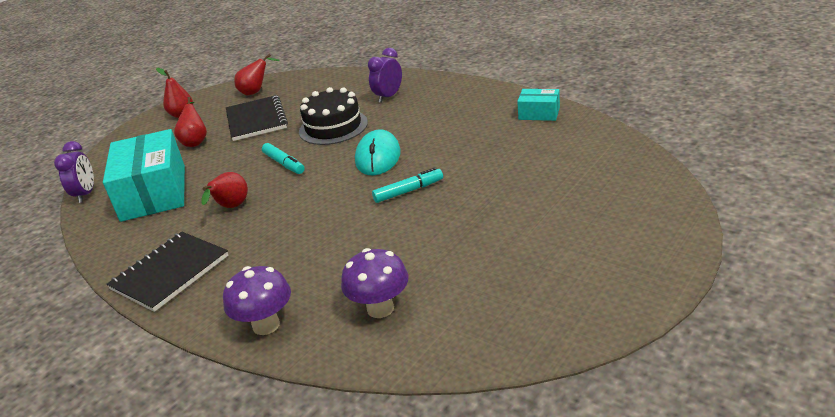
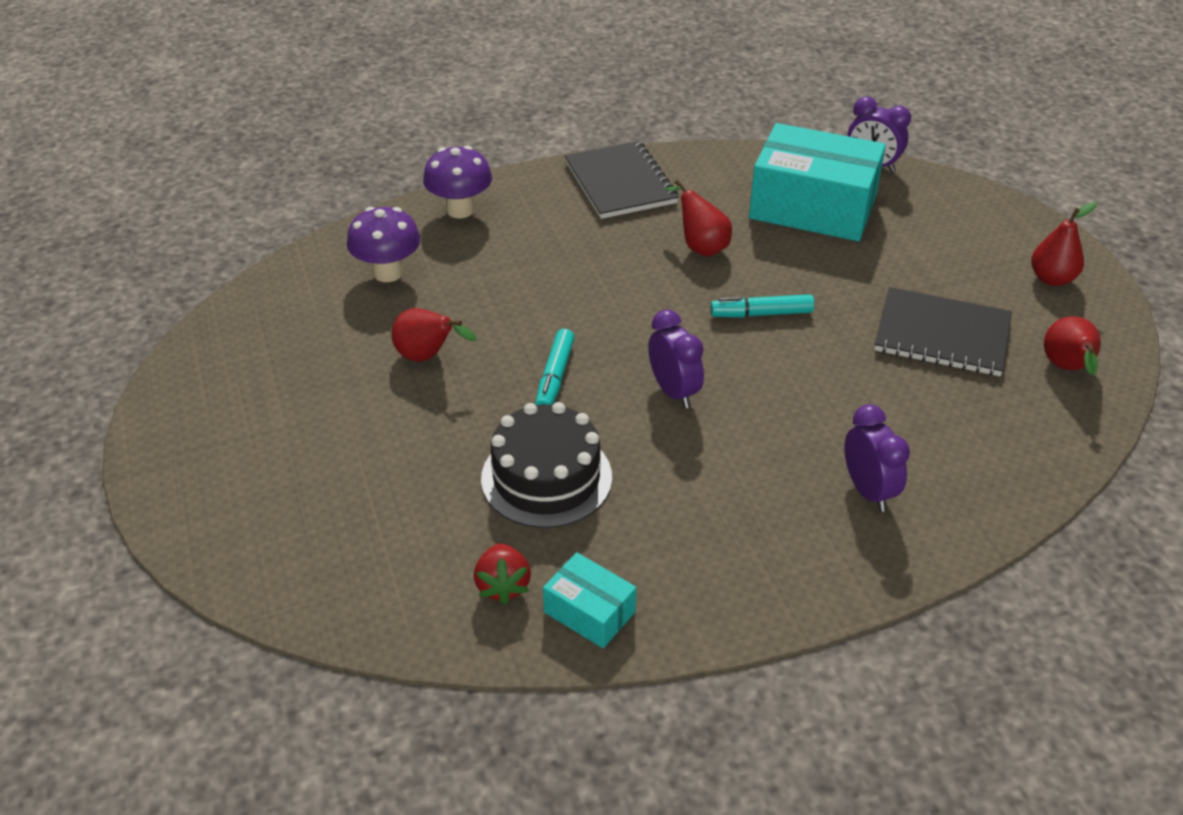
camera: 120 degrees right, 10 degrees up
red pear [174,97,207,147] -> red pear moved to [392,308,476,361]
black cake [299,87,368,145] -> black cake moved to [481,402,612,528]
turquoise mouse [355,130,401,176] -> purple clock [648,309,704,409]
turquoise box [517,89,560,121] -> turquoise box turned 75 degrees clockwise [543,552,637,648]
none -> red strawberry [474,543,531,605]

